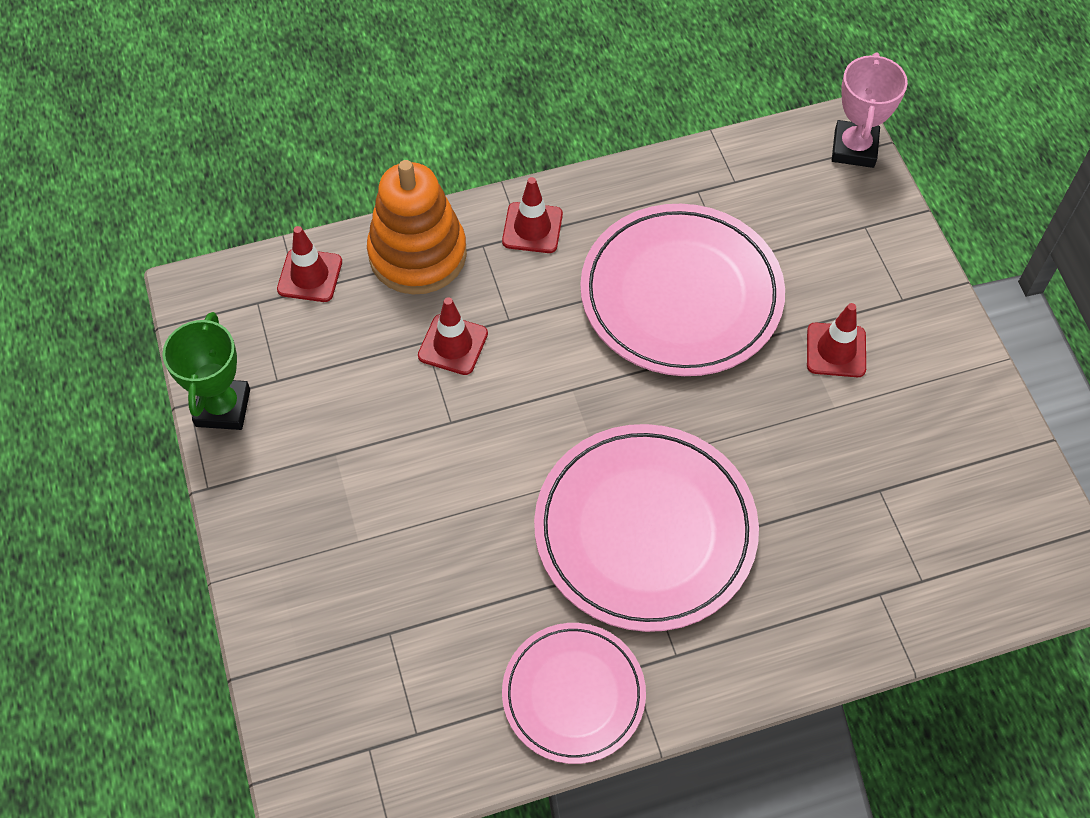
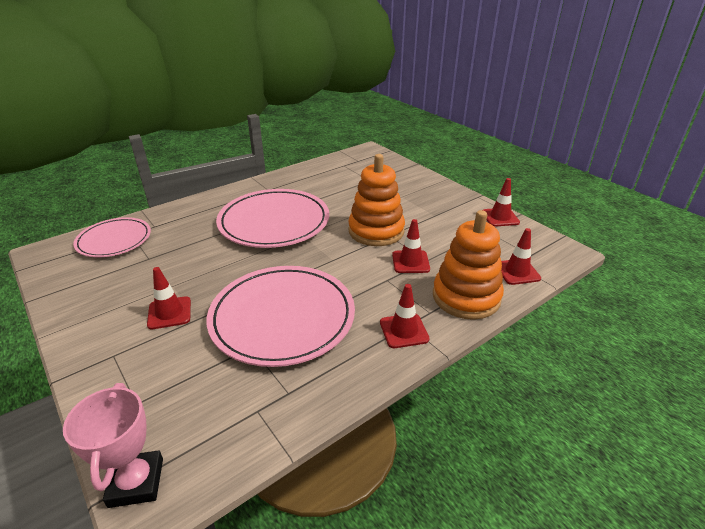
camera: 160 degrees right, 25 degrees down
green trophy [162,312,250,430] -> red traffic cone [483,178,520,227]
pink plate [502,623,646,764] -> pink plate moved to [73,217,151,257]
none -> orange stacking toy [348,154,405,246]

